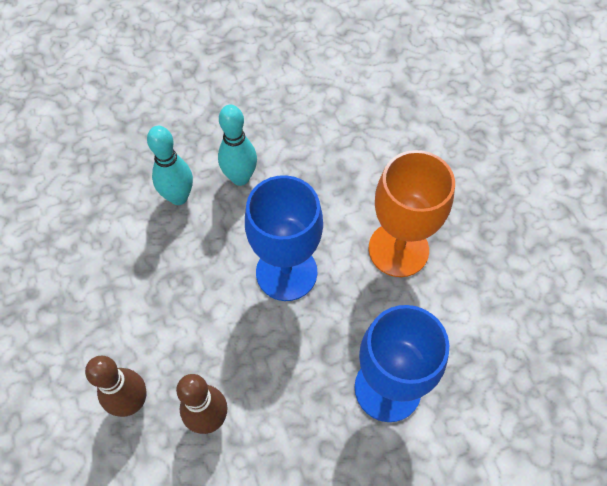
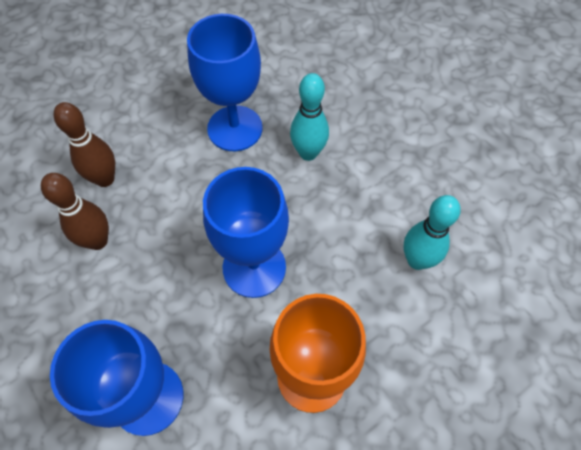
camera: 75 degrees right, 0 degrees up
turquoise bowling pin [218,104,257,186] -> turquoise bowling pin moved to [404,195,461,270]
none -> blue goblet [187,14,263,151]

